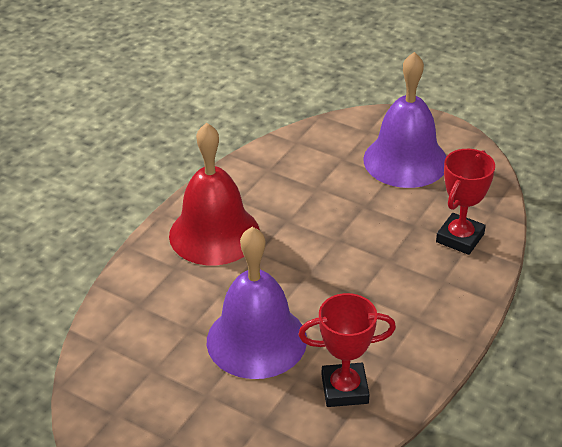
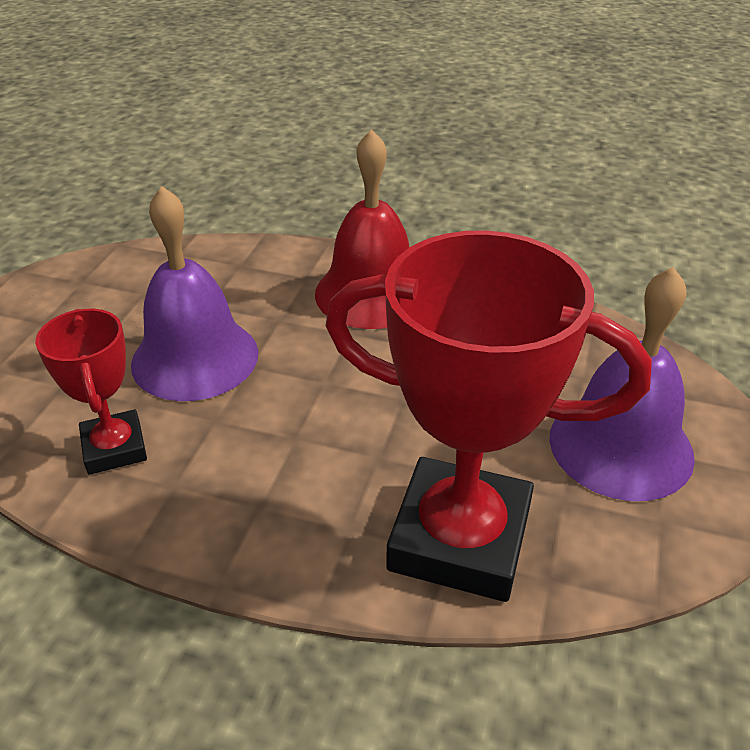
camera: 75 degrees right, 0 degrees up
red trophy [436,149,495,255] -> red trophy [325,230,652,602], size x1.89

